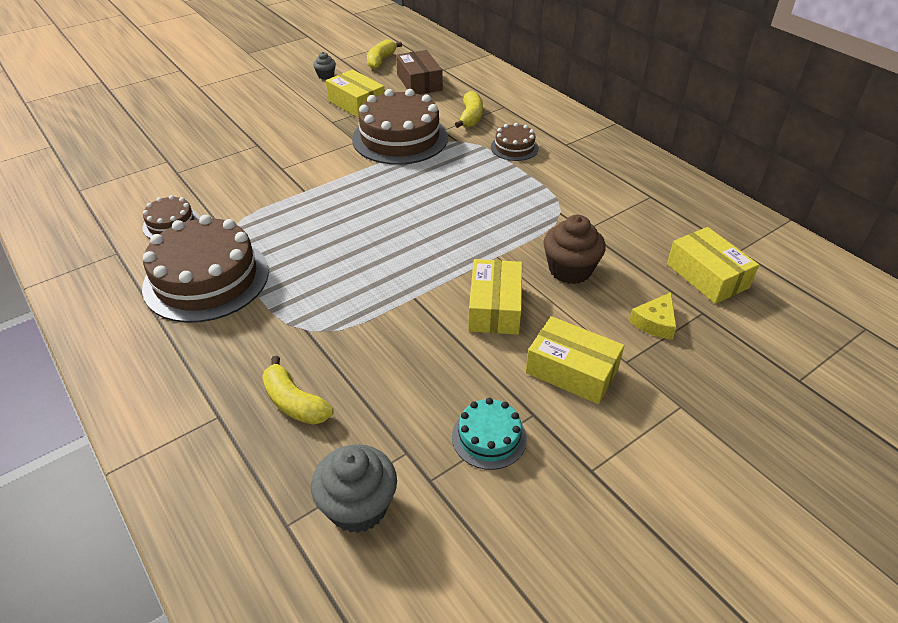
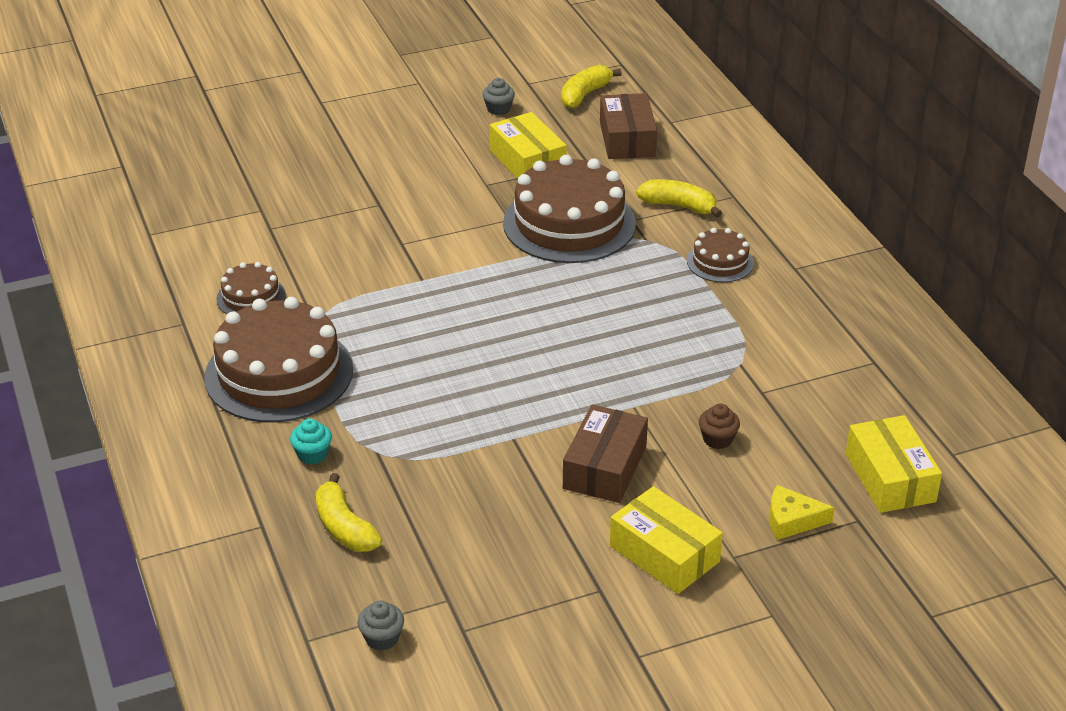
camera: 15 degrees right, 5 degrees down
grey cupcake [311,444,397,533] -> grey cupcake [357,600,404,651], size x0.54
turquoise cake [452,398,527,470] -> none
yellow banana [455,91,483,128] -> yellow banana turned 90 degrees counterclockwise [636,179,722,218]
yellow box [468,259,522,335] -> brown box [563,404,648,503]
brown cupcake [543,215,606,284] -> brown cupcake [699,404,740,449], size x0.54
yellow cheese [629,292,677,340] -> yellow cheese turned 45 degrees clockwise [769,485,835,540]
none -> turquoise cupcake [290,418,332,465]

